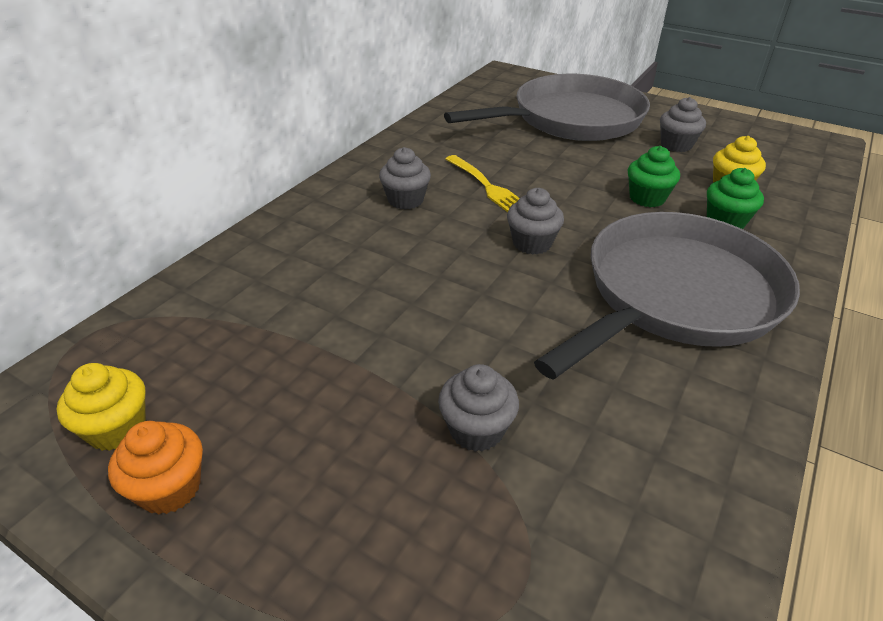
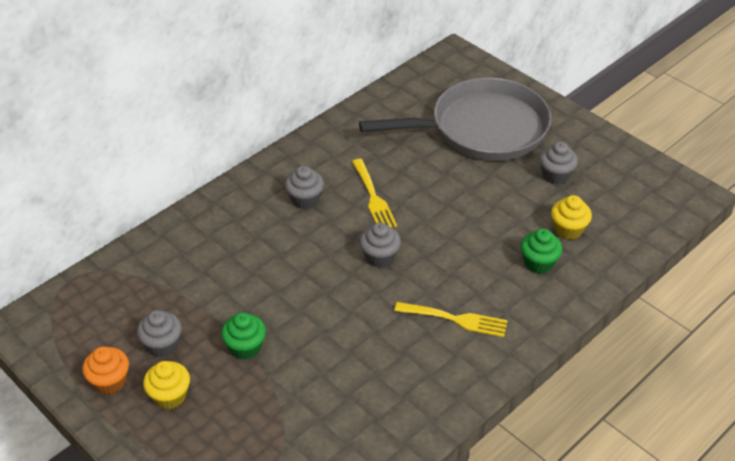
camera: 15 degrees right, 5 degrees up
yellow cupcake [57,363,146,451] -> yellow cupcake moved to [143,361,190,409]
grey cupcake [438,364,519,452] -> grey cupcake moved to [137,310,182,357]
grey pan [534,212,800,380] -> yellow fork [394,302,508,337]
green cupcake [628,146,680,207] -> green cupcake moved to [221,312,266,360]

